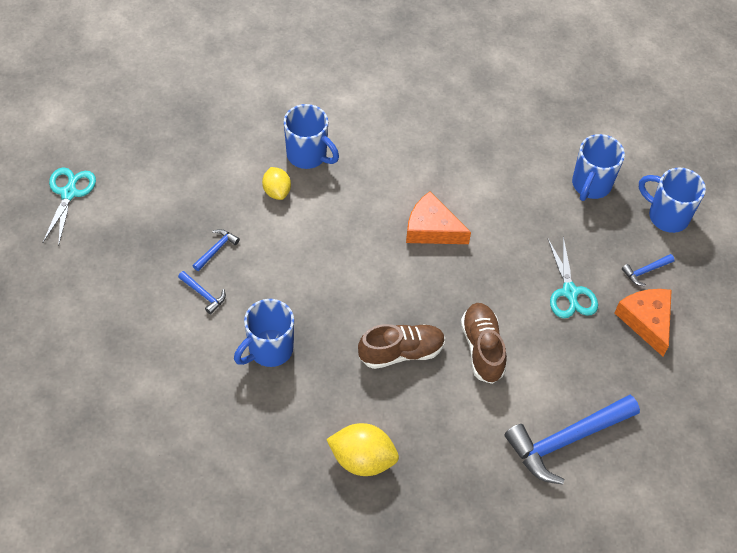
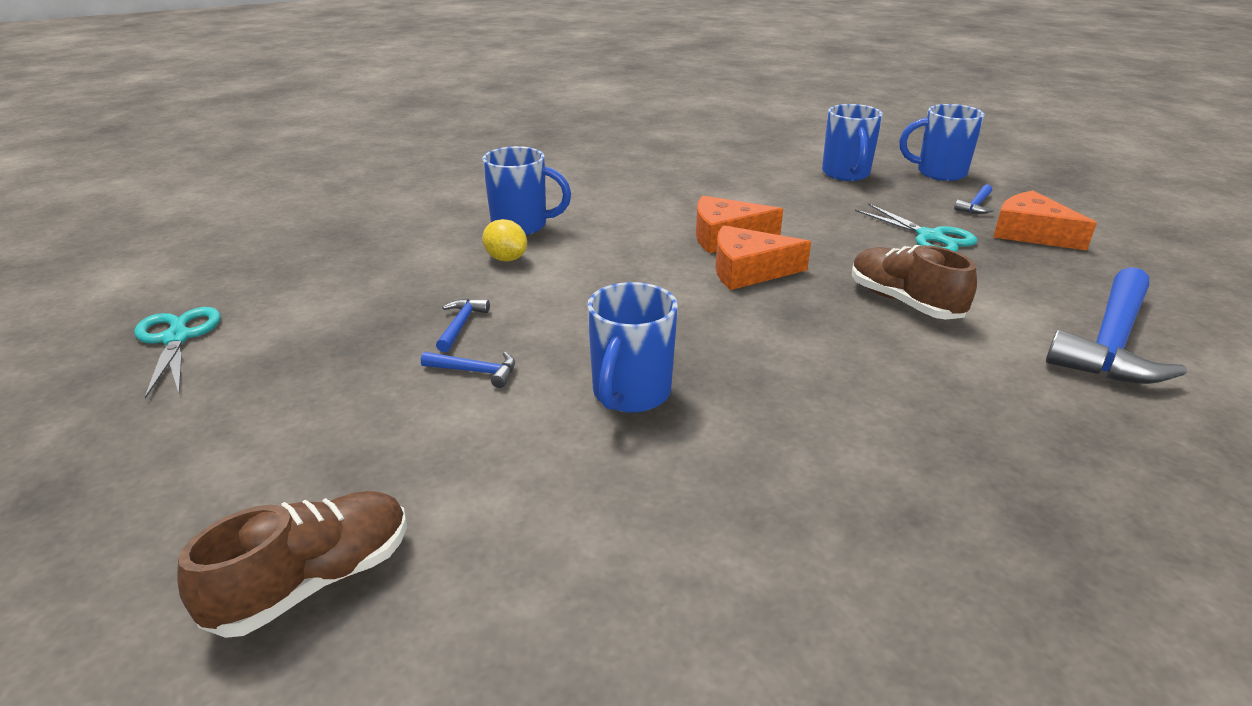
camera: 25 degrees left, 25 degrees down
yellow lemon [326,423,399,476] -> none
brown shoe [358,324,445,369] -> brown shoe moved to [177,491,407,638]
none -> orange cheese [715,225,811,290]

